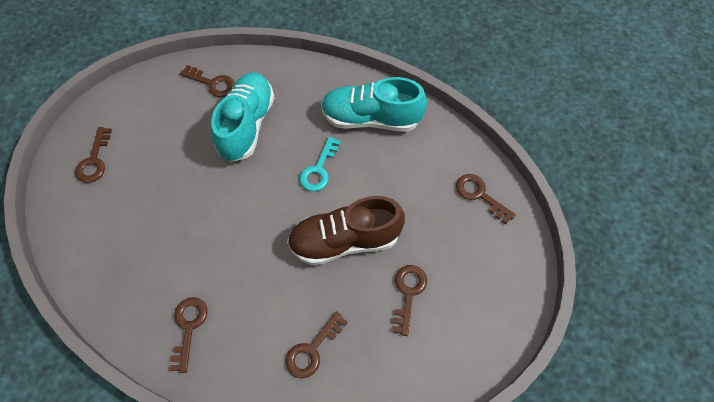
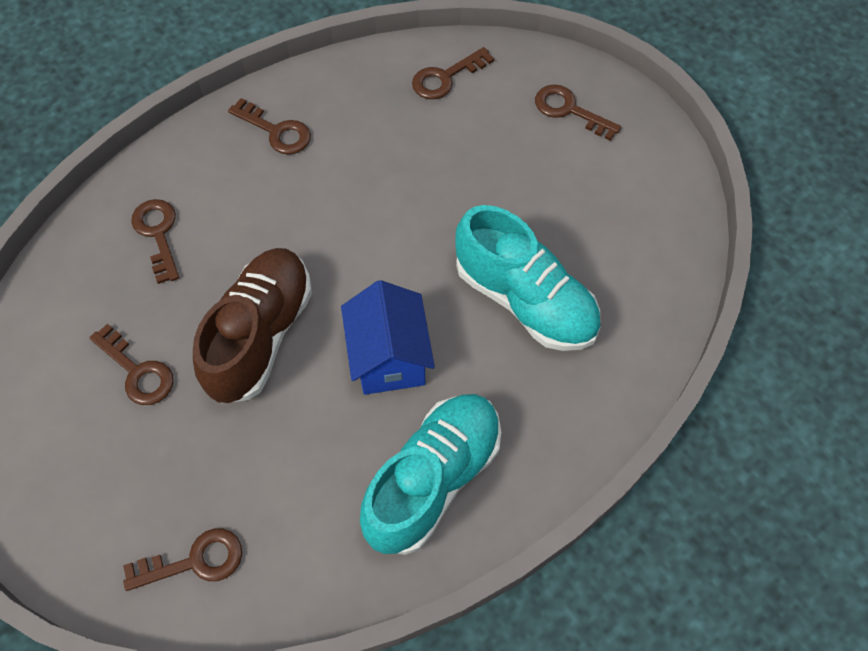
camera: 120 degrees right, 0 degrees up
brown key [180,65,235,97] -> brown key moved to [412,47,494,99]
turquoise key [300,137,341,191] -> blue house [341,280,435,395]

